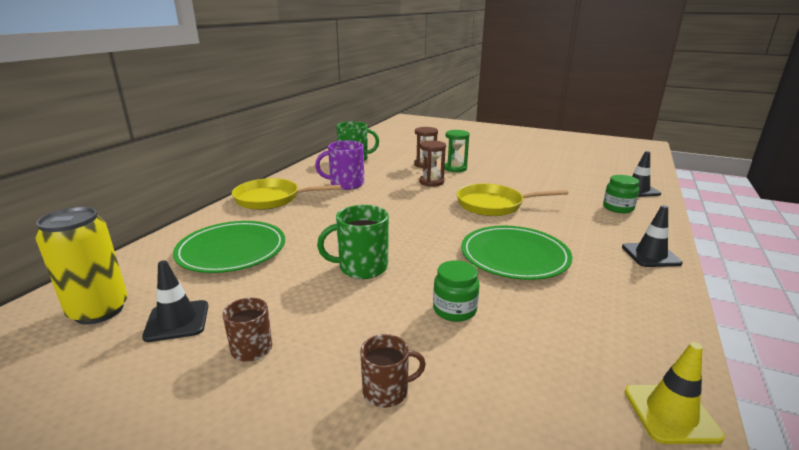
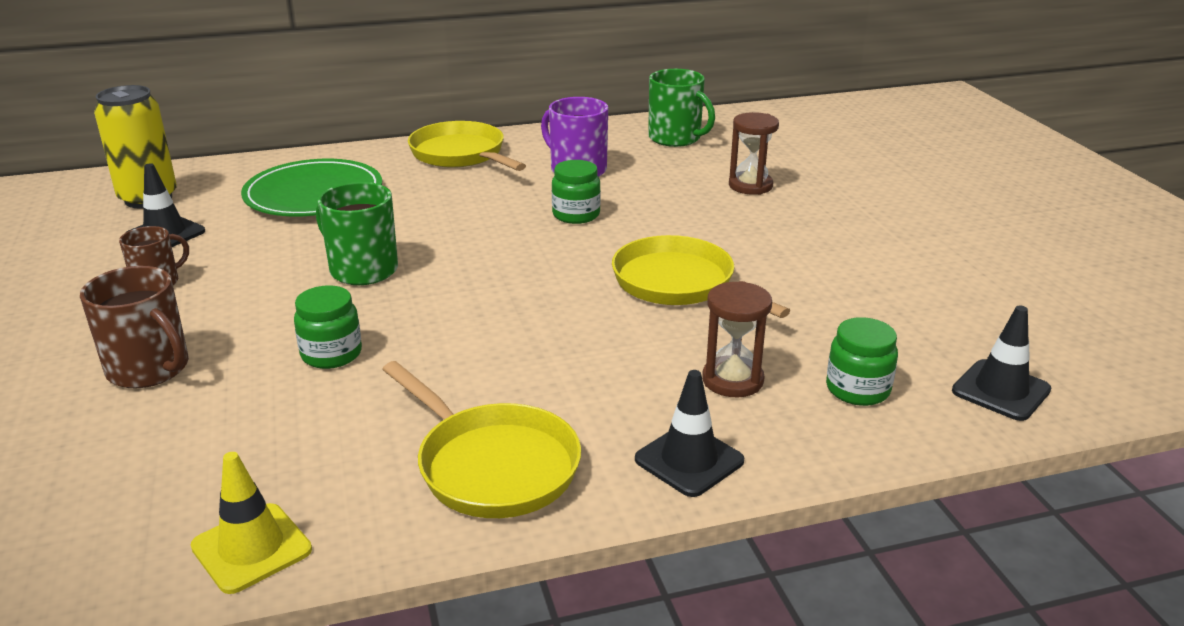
camera: 50 degrees right, 5 degrees up
brown mug [360,334,426,408] -> brown mug [80,266,189,388], size x1.57
brown hourglass [419,140,446,187] -> brown hourglass moved to [702,281,772,397]
green hourglass [444,130,470,172] -> none
green plate [461,226,573,280] -> none
none -> yellow pan [382,361,581,518]
none -> green jar [552,160,601,224]

